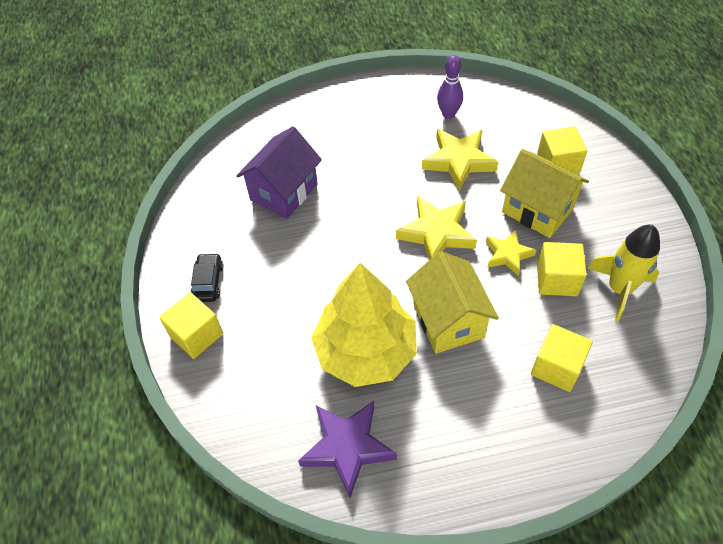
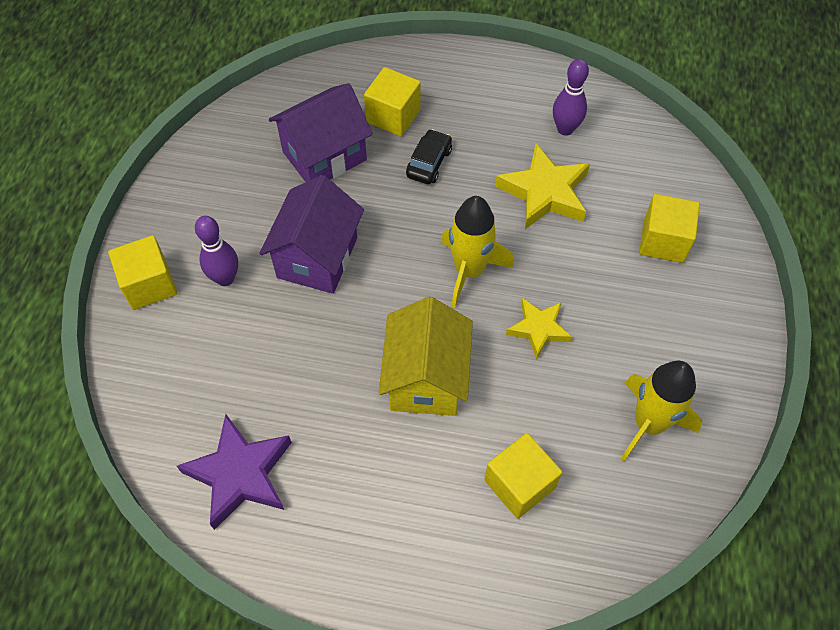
camera: 20 degrees right, 5 degrees up
black car [191,253,224,302] -> black car moved to [406,129,452,184]
yellow tree [311,263,417,387] -> none
yellow star [396,196,477,260] -> yellow rocket [441,196,514,308]
yellow house [500,149,589,238] -> none
yellow cube [537,242,587,296] -> yellow cube moved to [364,67,421,136]
none -> purple bowling pin [195,216,238,286]
none -> purple house [259,175,364,294]

